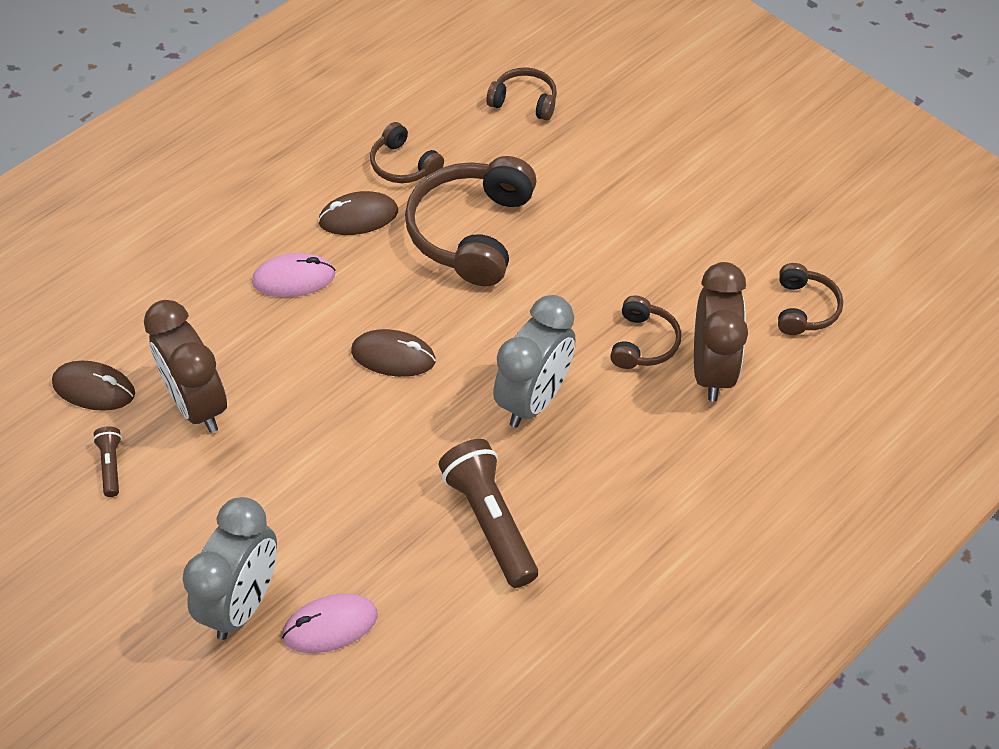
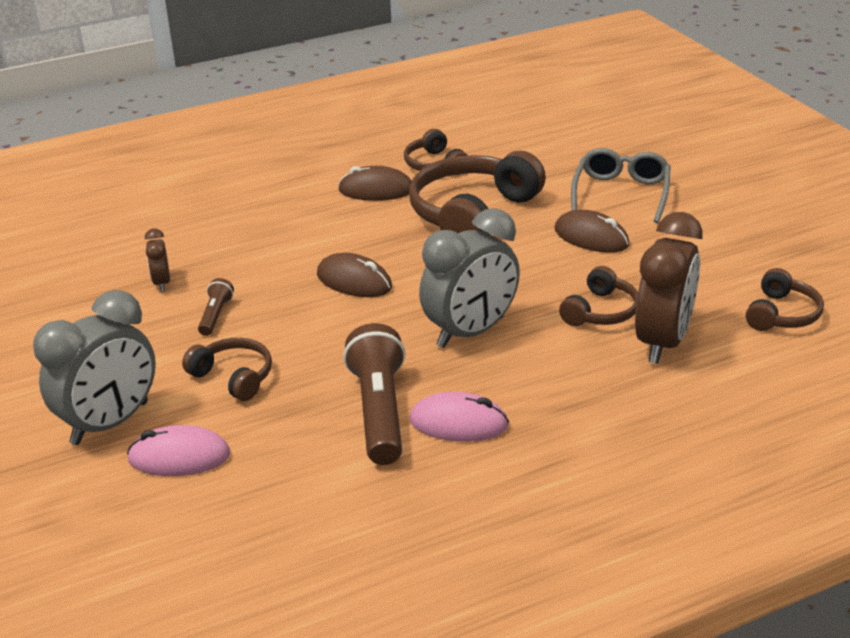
camera: 20 degrees right, 20 degrees down
brown mouse [52,361,135,411] -> brown mouse moved to [554,210,629,253]
brown flashlight [93,426,122,497] -> brown flashlight moved to [198,278,234,336]
brown clock [144,300,227,433] -> brown clock [145,228,170,292], size x0.46
pink mouse [252,253,335,297] -> pink mouse moved to [410,392,509,442]
brown headphones [486,67,557,121] -> brown headphones moved to [182,338,272,401]
none -> grey glasses [571,148,671,223]

